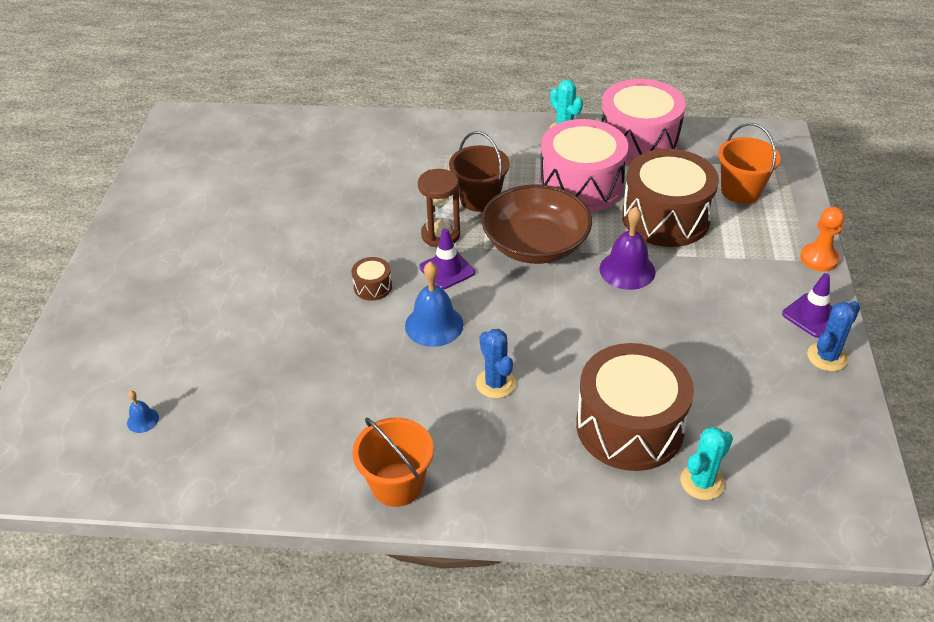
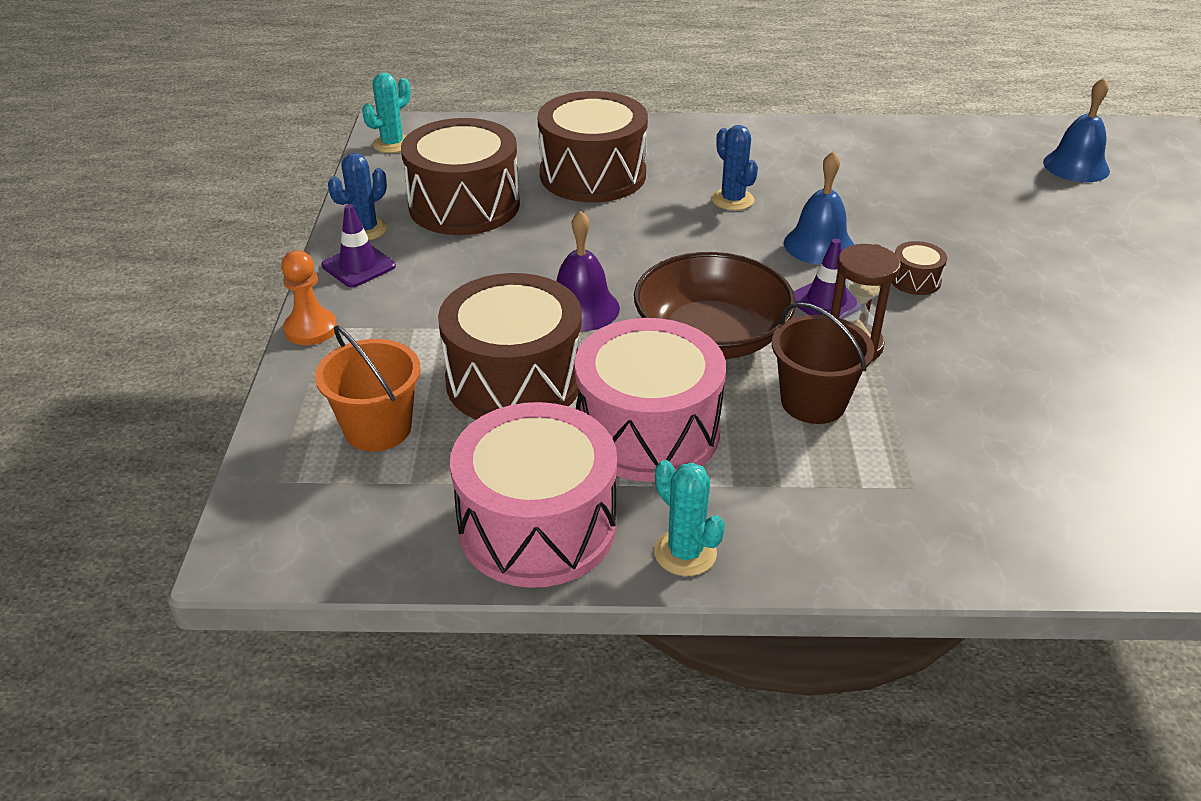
camera: 175 degrees right, 5 degrees down
blue bell [127,391,159,433] -> blue bell [1043,78,1110,182], size x2.03
orange bucket [352,418,434,507] -> none
turquoise cactus [680,427,733,500] -> turquoise cactus moved to [362,73,411,153]
none -> brown drum [401,118,520,235]

